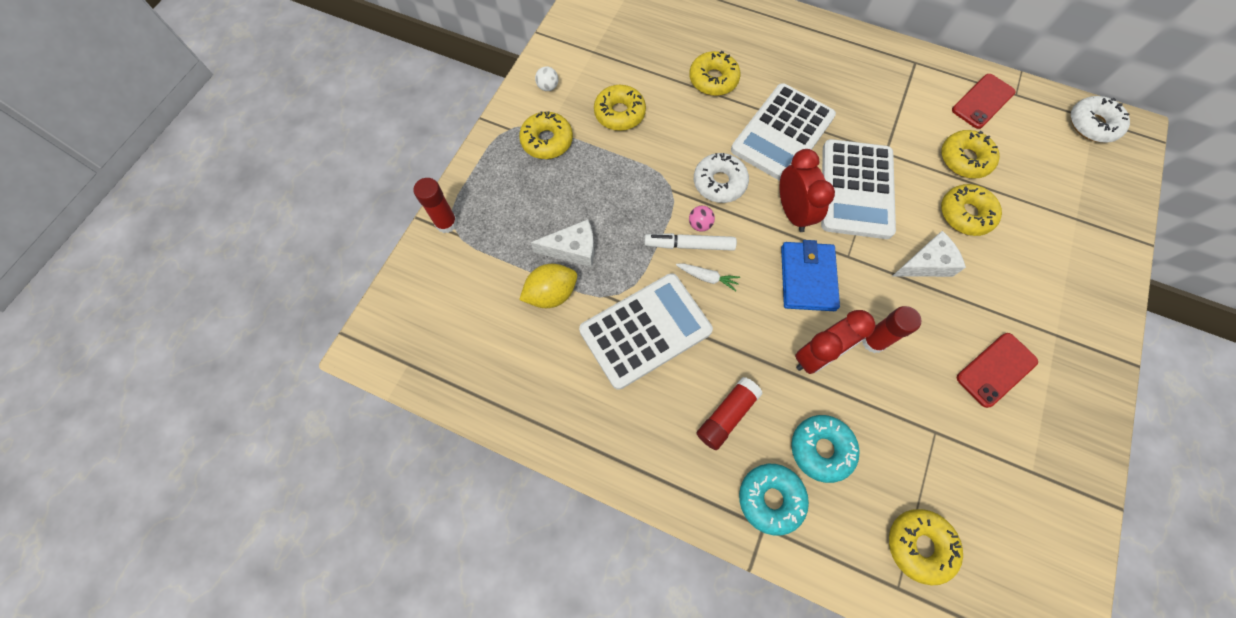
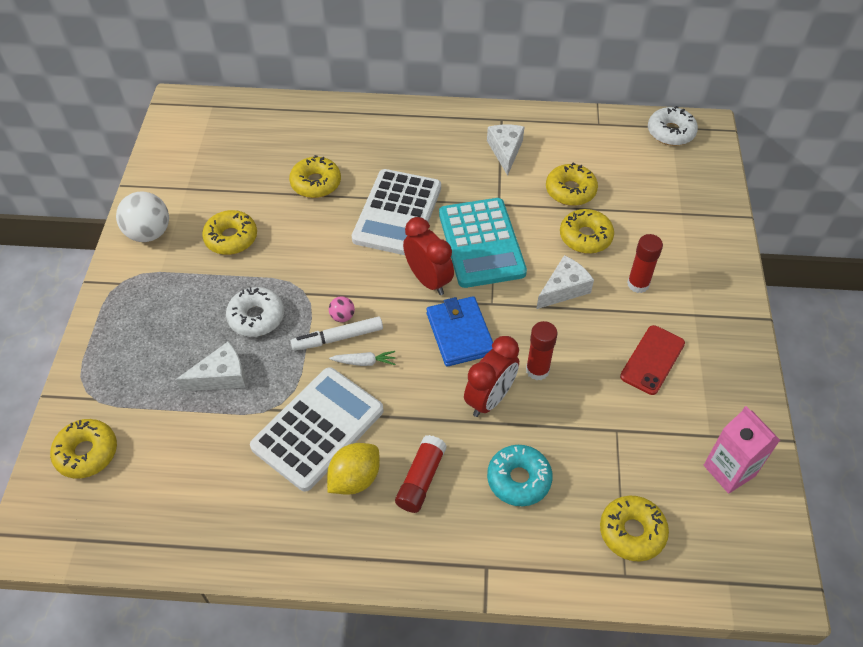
camera: 20 degrees left, 15 degrees down
red glue stick [413,178,458,233] -> red glue stick moved to [627,234,663,293]
yellow donut [519,111,573,159] -> yellow donut moved to [50,419,117,479]
yellow lemon [519,264,577,308] -> yellow lemon moved to [327,443,380,495]
white ball [535,66,558,91] -> white ball [116,191,169,242], size x2.06
white donut [694,153,749,203] -> white donut moved to [226,287,284,337]
turquoise donut [739,464,809,536] -> none
white calculator [821,139,896,239] -> turquoise calculator [439,198,527,288]
red phone [952,74,1015,129] -> none
none -> white cheese [487,124,524,176]
none -> pink carton [704,406,780,494]

